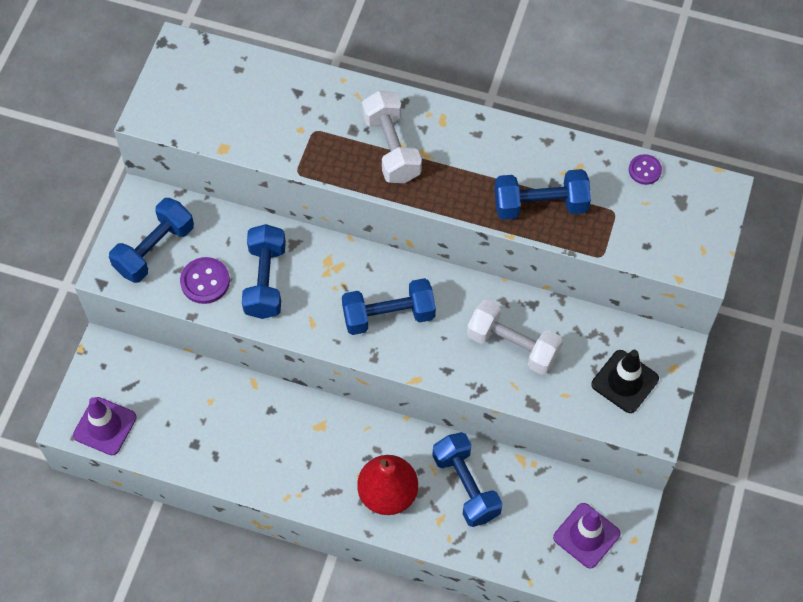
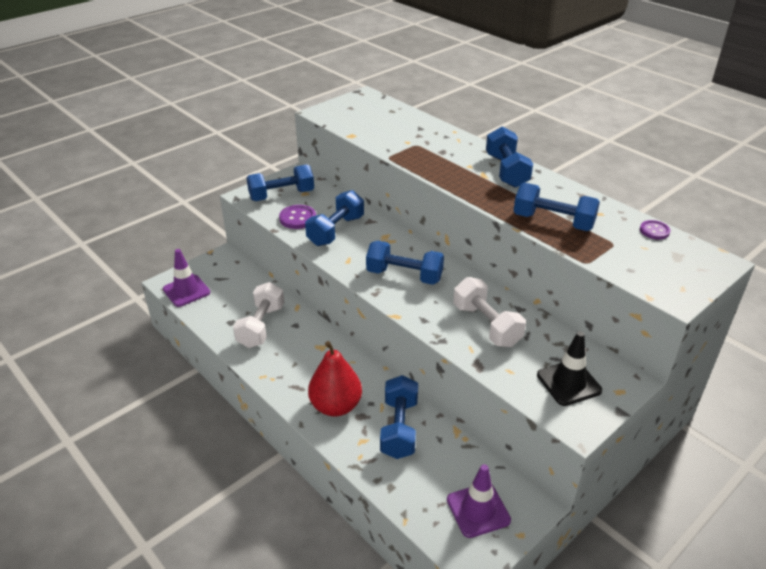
camera: 30 degrees right, 25 degrees down
white dumbbell [362,91,422,183] -> white dumbbell moved to [233,282,284,348]
none -> blue dumbbell [486,127,533,188]

